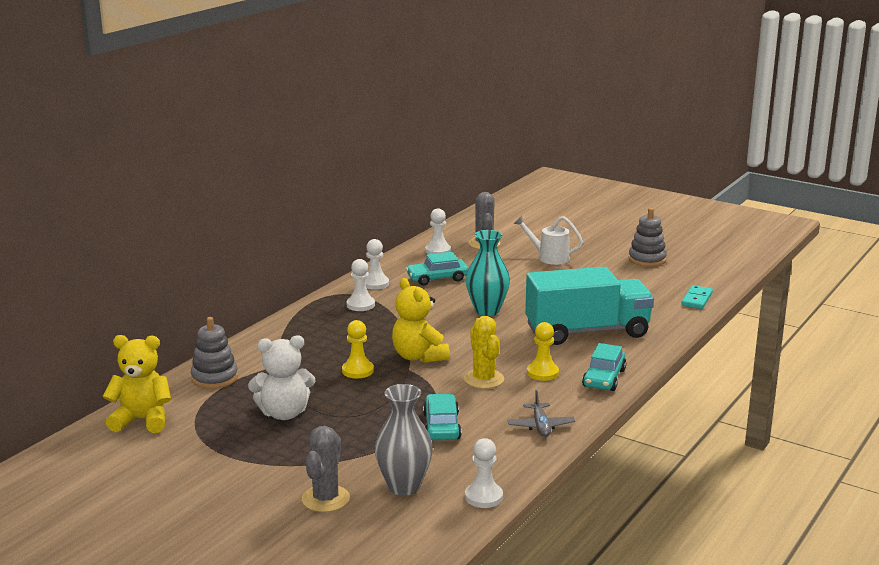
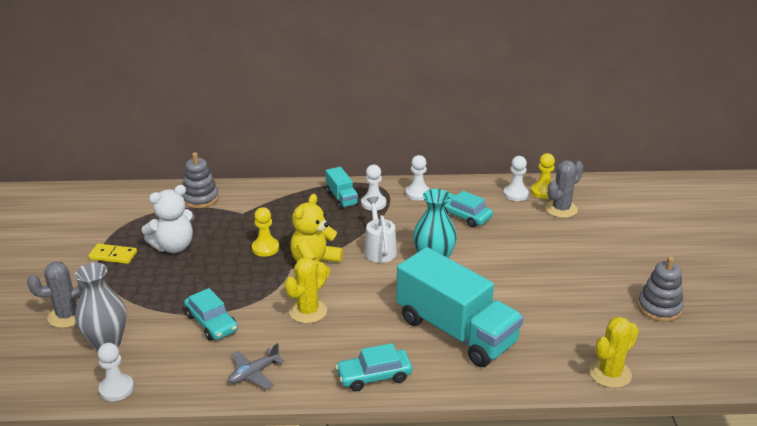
camera: 55 degrees right, 10 degrees up
yellow teddy bear [103,335,171,433] -> none
white teddy bear [248,335,316,420] -> white teddy bear turned 75 degrees counterclockwise [142,185,194,253]
turquoise car [423,394,462,440] -> turquoise car turned 90 degrees clockwise [184,288,238,340]
white watering can [513,215,583,265] -> white watering can moved to [365,196,397,263]
yellow pawn [527,322,559,381] -> yellow pawn moved to [531,153,555,199]
turquoise domino [681,285,713,309] -> yellow cactus [589,317,639,388]
none -> yellow domino [88,244,137,264]
none -> turquoise truck [326,167,359,209]

